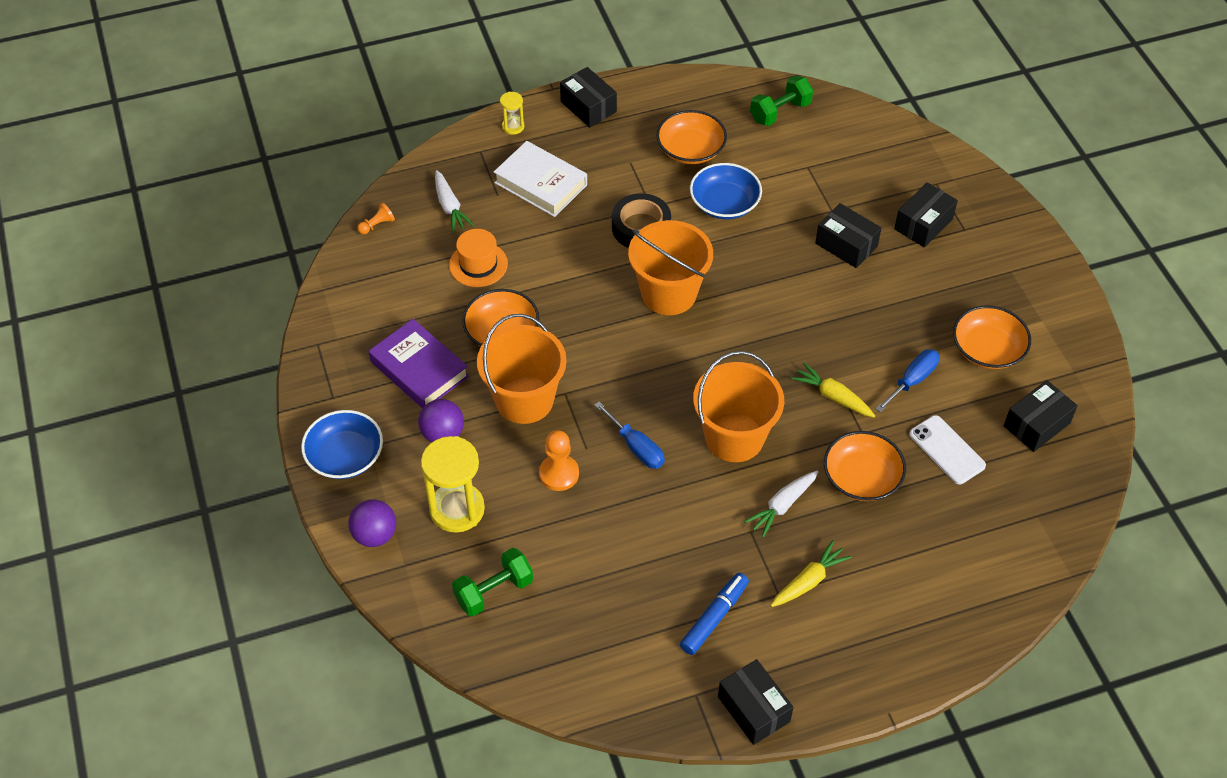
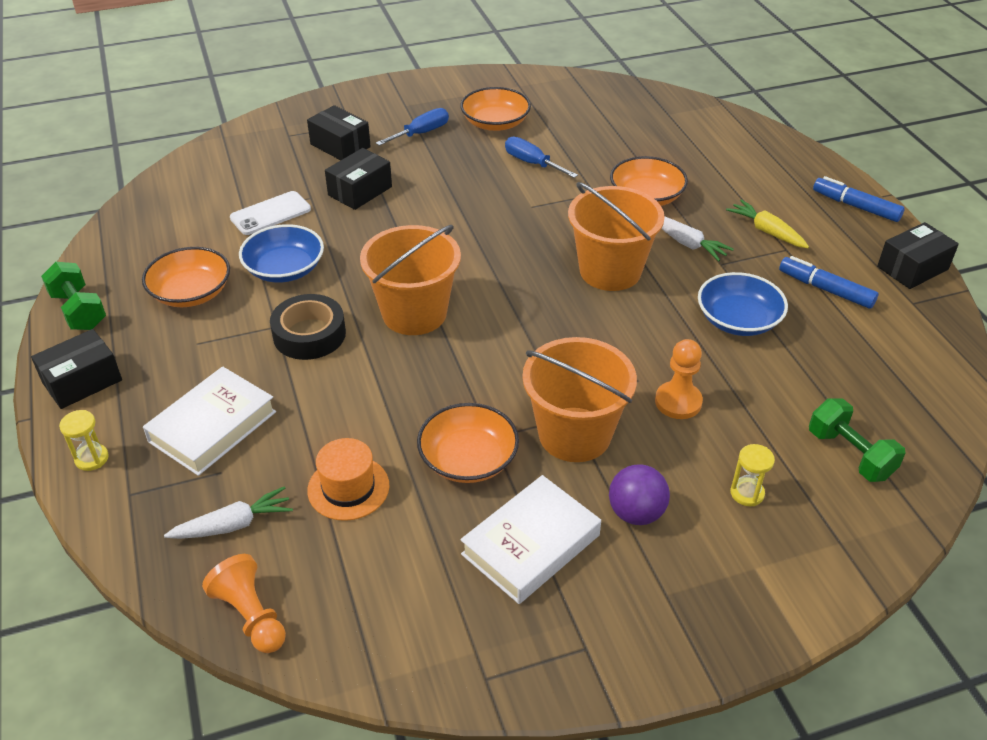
camera: 90 degrees left, 10 degrees down
blue bowl [301,410,383,479] -> blue bowl moved to [698,272,788,336]
purple ball [348,499,396,547] -> none
orange pawn [357,203,395,234] -> orange pawn [202,554,286,653], size x1.68
purple book [369,319,469,409] -> white book [460,475,601,604]
yellow hourglass [421,436,485,533] -> yellow hourglass [730,444,775,506], size x0.49
blue screwdriver [594,402,665,469] -> blue screwdriver moved to [376,108,449,146]
green dumbbell [750,76,813,126] -> green dumbbell moved to [41,262,106,330]
yellow carrot [791,363,875,417] -> none
white phone [909,415,986,484] -> white phone moved to [230,191,311,235]
black box [1004,380,1078,452] -> none
none -> blue marker [813,176,905,222]

